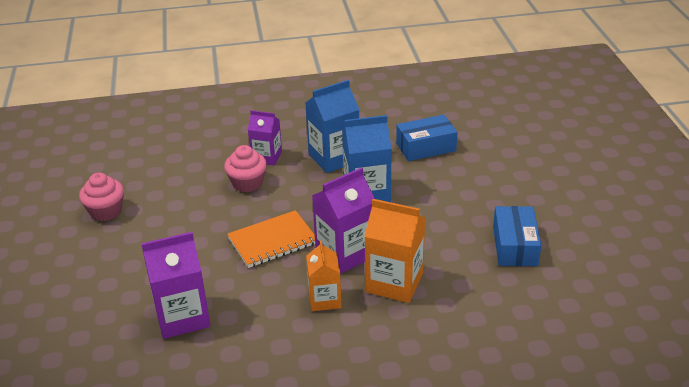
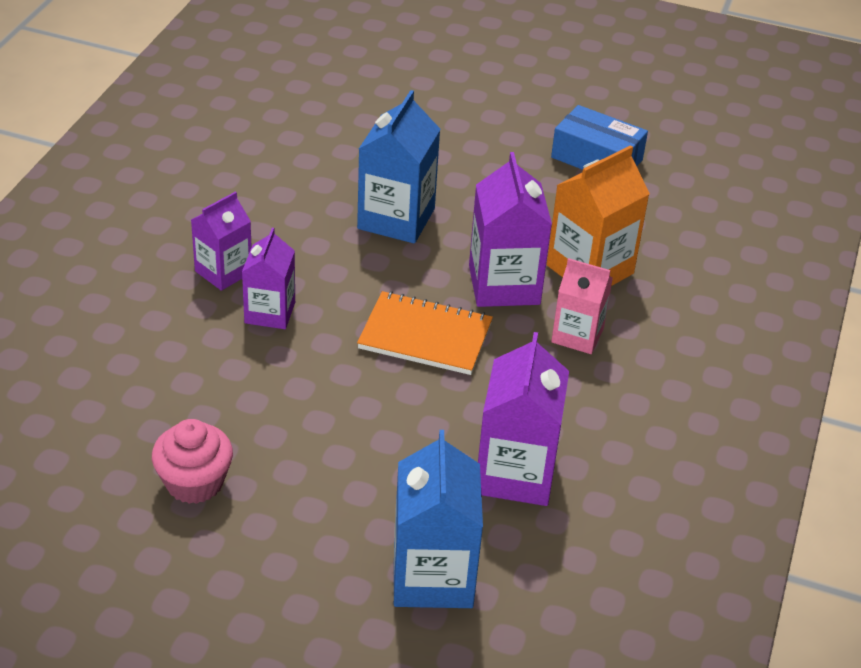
camera: 65 degrees left, 5 degrees up
pink cupcake [224,145,267,192] -> purple carton [242,228,295,329]
orange notebook [227,210,315,268] -> orange notebook turned 75 degrees counterclockwise [357,291,493,375]
blue carton [305,80,359,173] -> blue carton moved to [394,430,483,608]
orange carton [306,240,341,311] -> pink carton [551,258,613,354]
blue box [396,115,457,161] -> none

